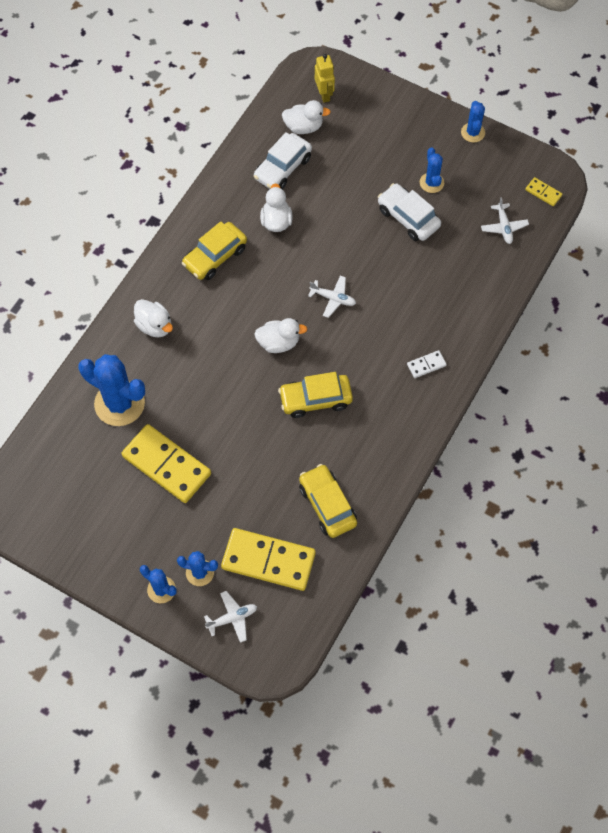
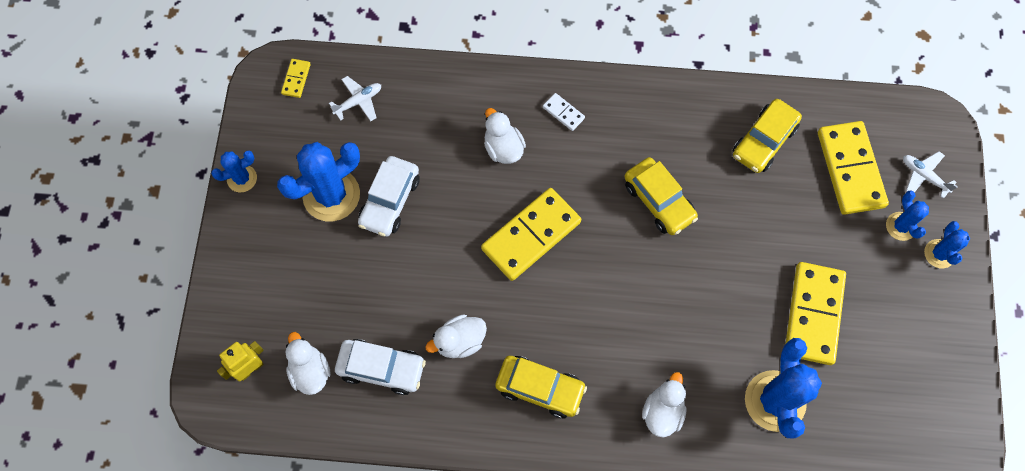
camera: 115 degrees left, 5 degrees up
white duck [254,318,307,353] -> white duck moved to [484,108,526,164]
white plane [308,276,356,318] -> yellow domino [481,188,581,281]
blue cactus [420,147,444,193] -> blue cactus [277,142,360,221], size x1.89

